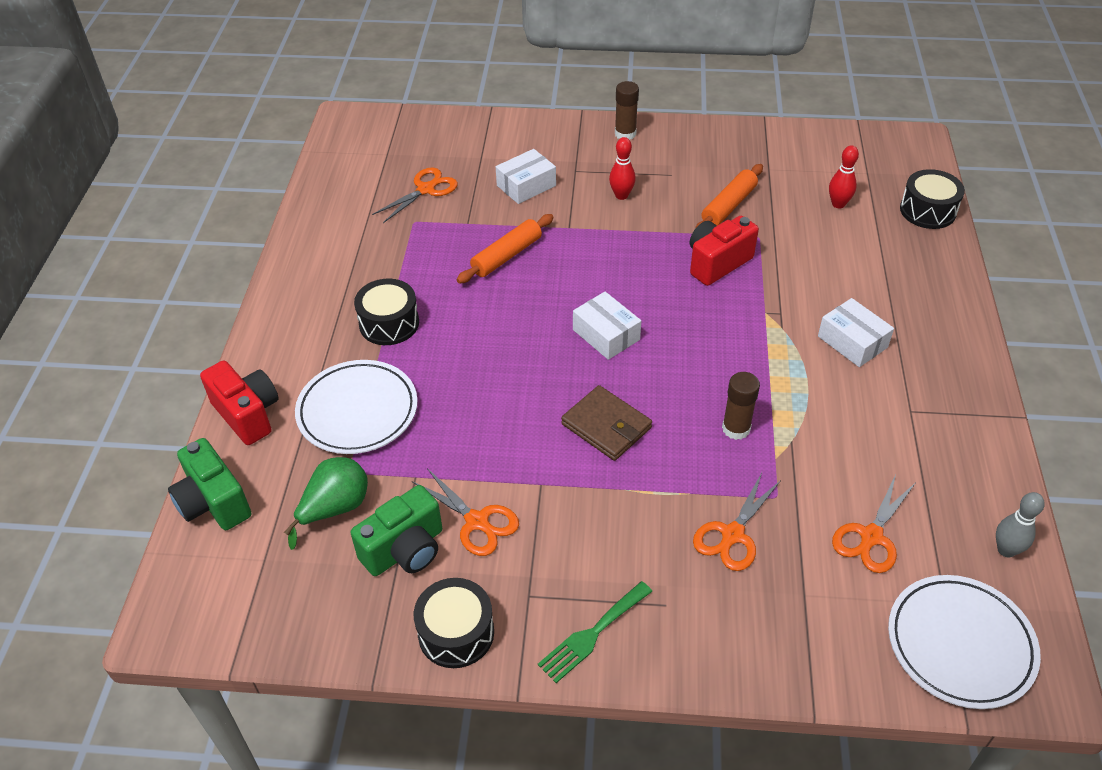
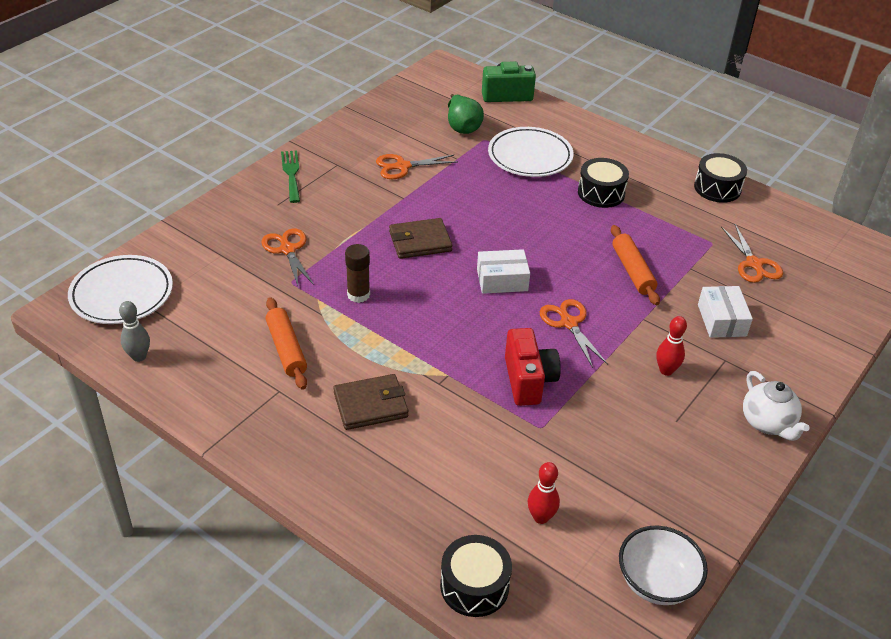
camera: 120 degrees right, 5 degrees down
red camera [200,361,279,445] -> none
green camera [351,485,442,576] -> none
black drum [414,578,494,668] -> black drum moved to [694,153,747,203]
brown glue stick [615,81,639,140] -> white teapot [743,371,810,441]
orange rolling pin [695,164,763,229] -> orange rolling pin moved to [266,297,307,390]
white box [818,298,894,367] -> brown wallet [333,374,408,430]
orange scissors [832,474,915,573] -> orange scissors moved to [540,299,608,368]
none -> white bowl [619,525,708,605]

